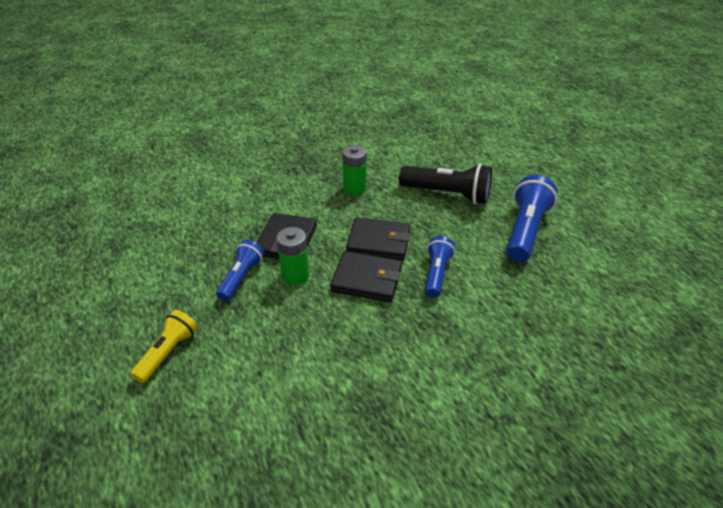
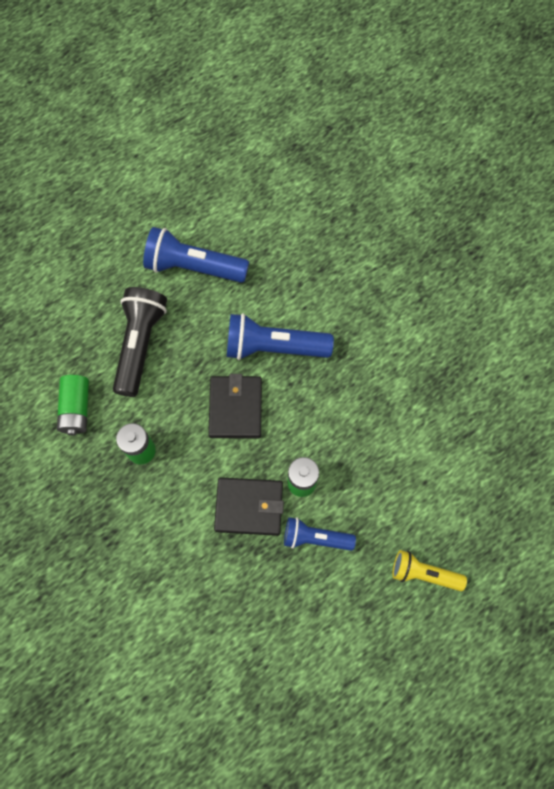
camera: 100 degrees left, 30 degrees up
black wallet [330,251,402,302] -> none
blue flashlight [425,236,455,298] -> blue flashlight [227,313,334,360], size x1.62
none -> green battery [57,375,89,435]

